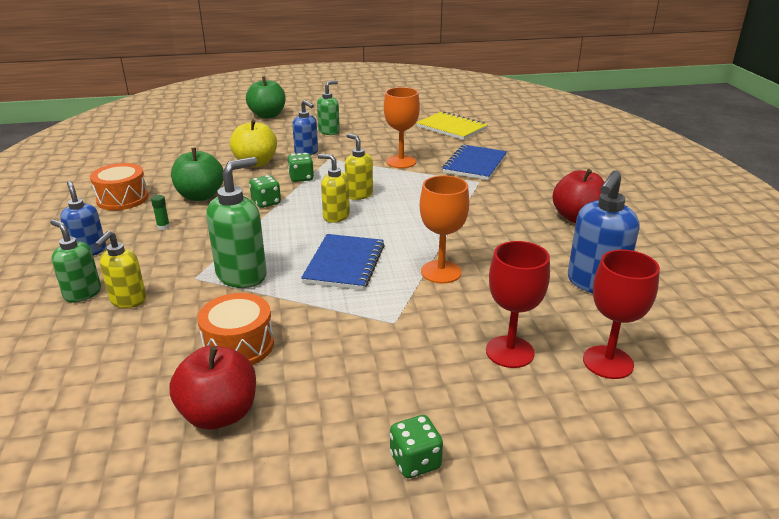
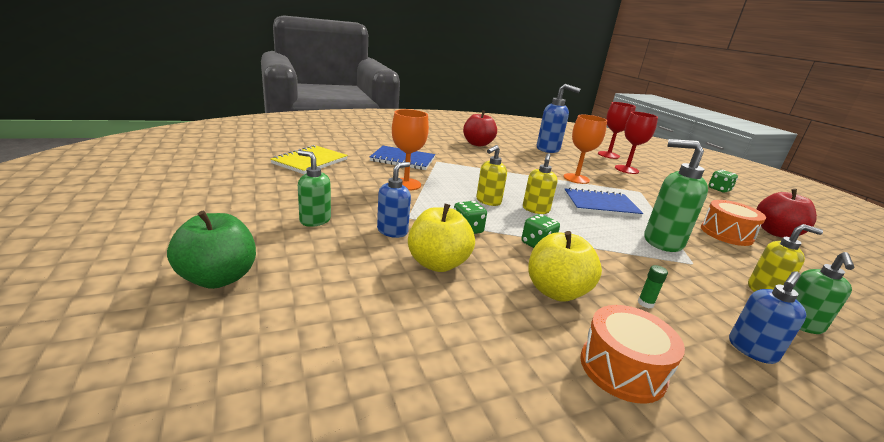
camera: 105 degrees left, 5 degrees down
green apple [171,148,223,201] -> yellow apple [528,231,602,302]

